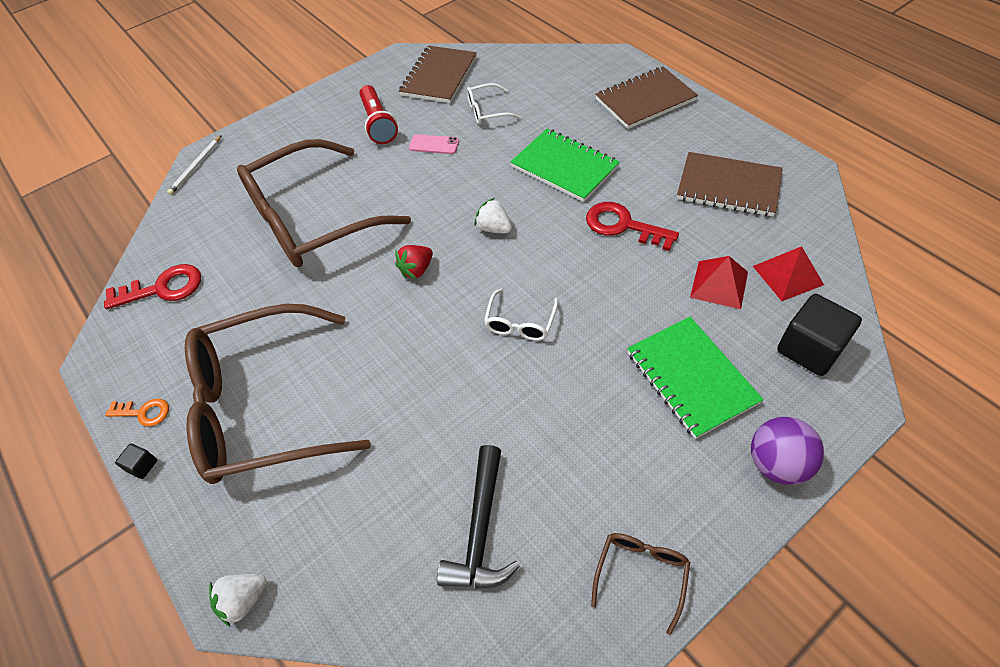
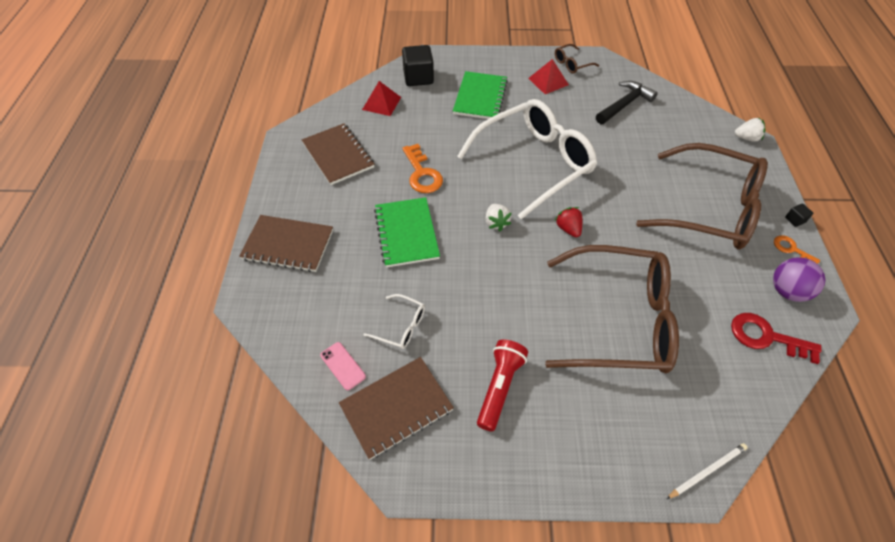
camera: 145 degrees left, 0 degrees up
red strawberry [395,245,433,279] -> red strawberry turned 105 degrees counterclockwise [554,207,582,237]
pink phone [409,134,459,154] -> pink phone moved to [320,342,366,390]
white glasses [484,289,558,341] -> white glasses [457,99,597,219], size x2.50
red key [586,202,679,251] -> orange key [402,144,443,193]
red pyramid [690,256,748,309] -> red pyramid moved to [528,59,569,94]
purple ball [751,417,824,485] -> purple ball moved to [773,257,825,302]

